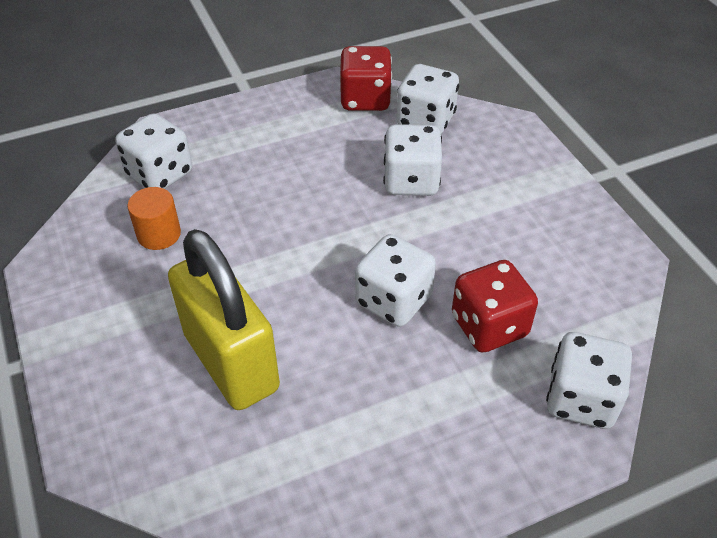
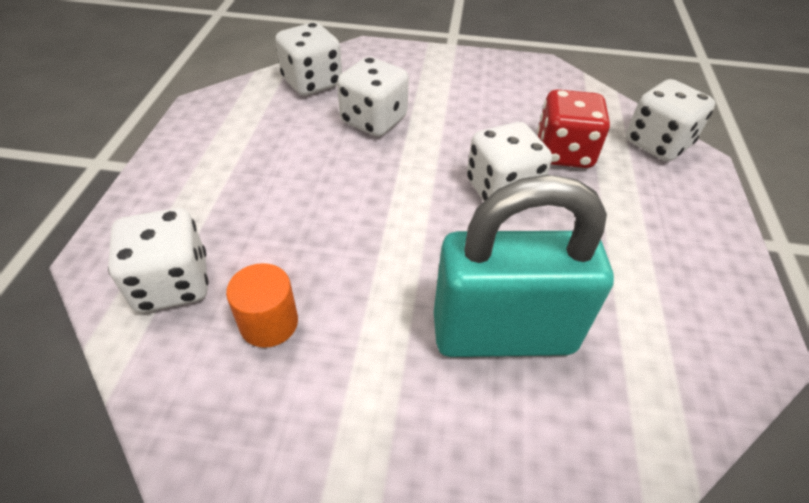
camera: 60 degrees left, 0 degrees up
yellow padlock [168,229,280,410] -> turquoise padlock [434,175,614,357]
red dice [340,46,392,111] -> none

